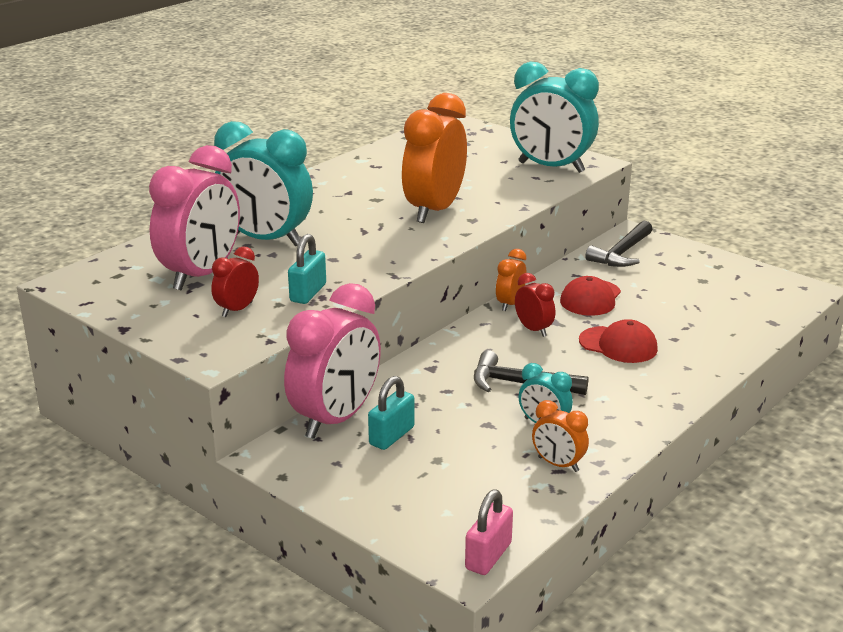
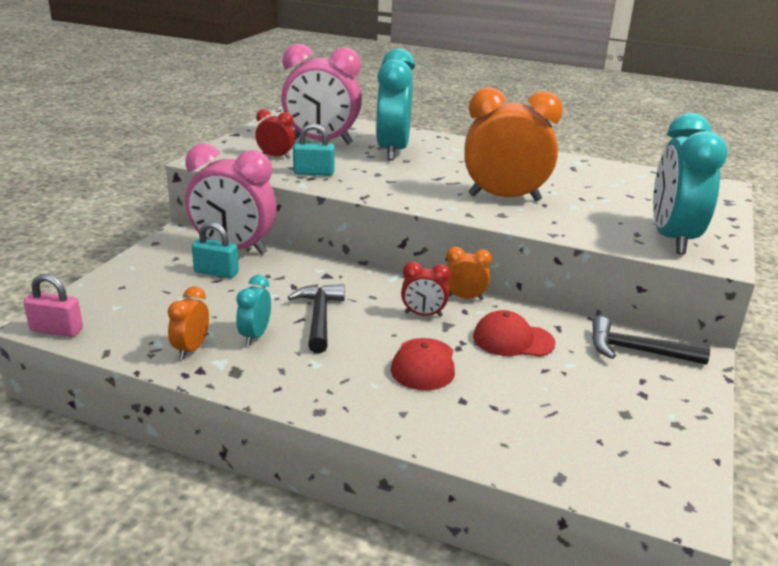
camera: 70 degrees right, 0 degrees up
red clock [515,273,555,337] -> red clock turned 60 degrees clockwise [401,262,451,317]

